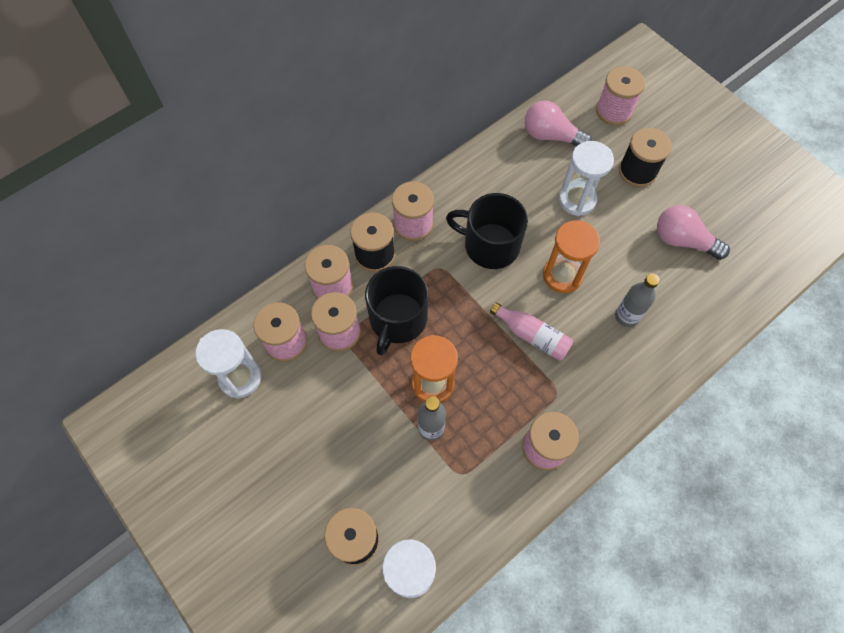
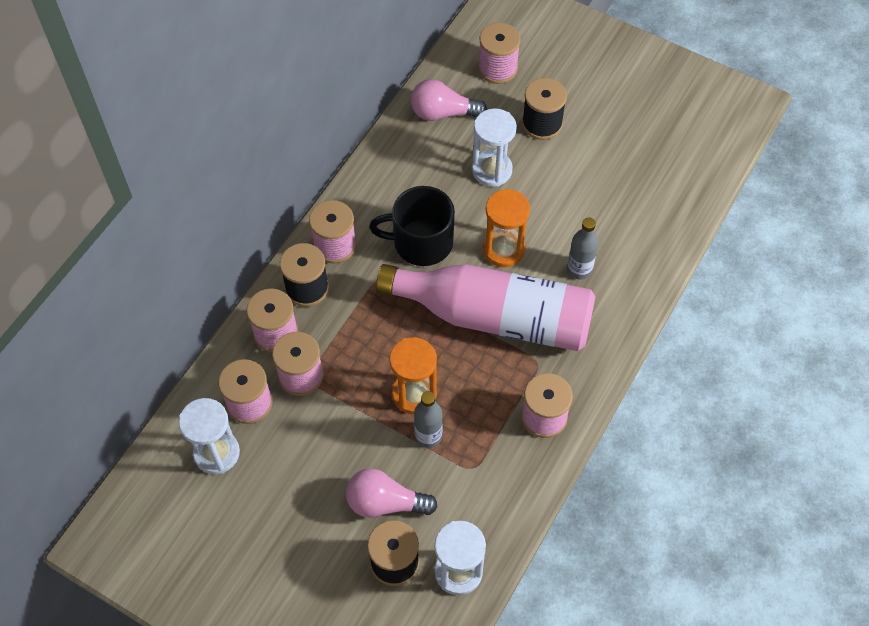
camera: 20 degrees left, 5 degrees down
black mug [365,266,428,356] -> none
pink bottle [490,302,573,361] -> pink bottle [376,264,596,351], size x2.38
pink light bulb [657,205,730,260] -> pink light bulb moved to [346,468,438,518]

